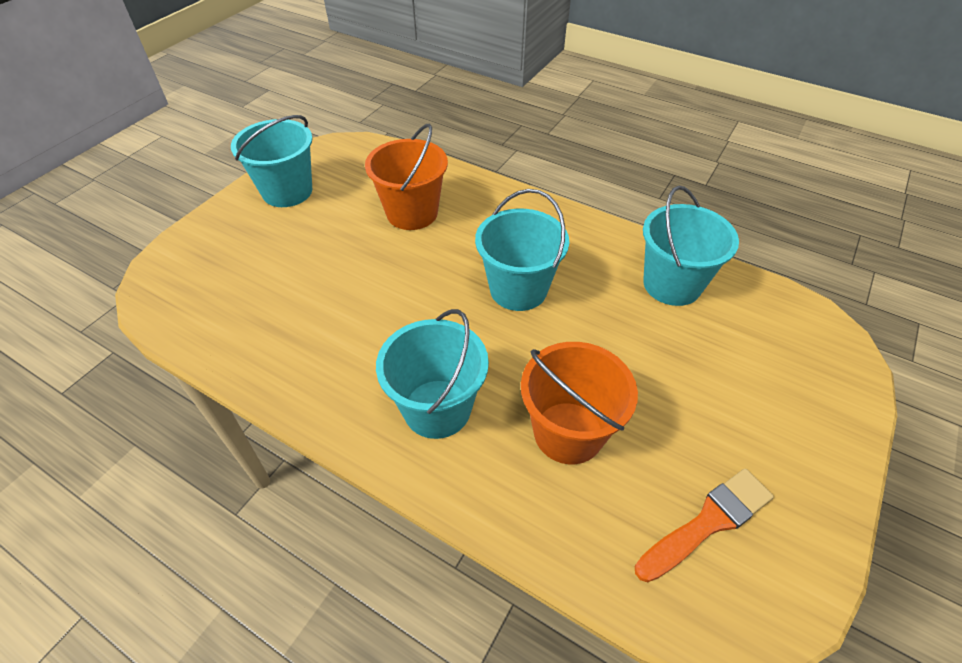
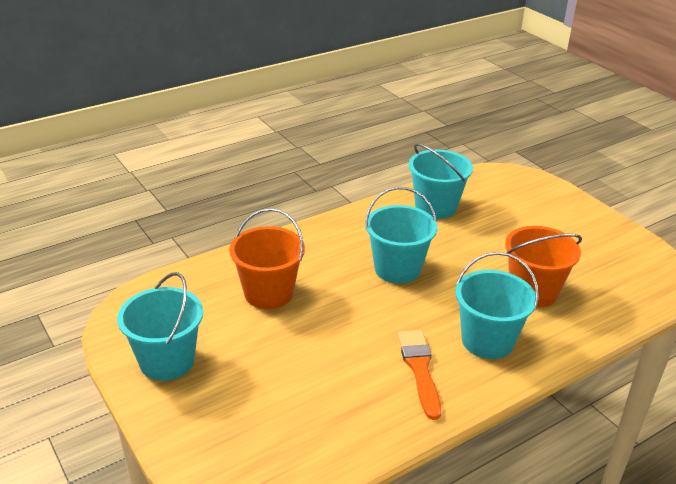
camera: 65 degrees left, 15 degrees down
orange brush [635,469,774,582] -> orange brush moved to [398,330,441,420]

